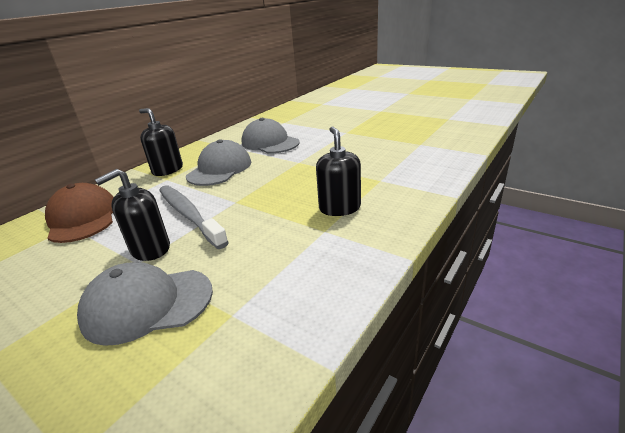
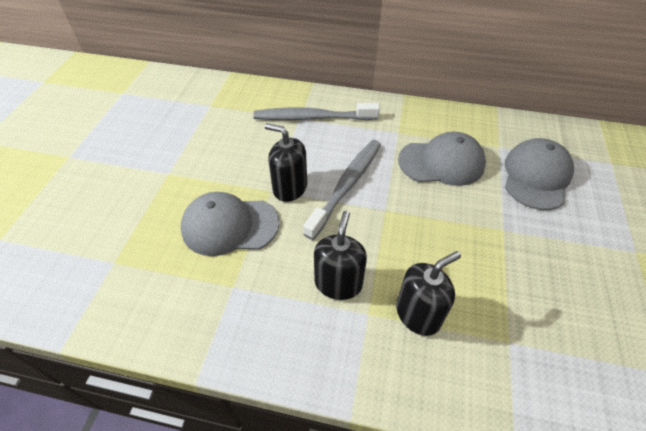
camera: 65 degrees right, 20 degrees up
brown cap [45,183,114,243] -> grey toothbrush [253,103,380,120]
grey cap [77,262,213,346] -> grey cap turned 60 degrees counterclockwise [181,192,279,256]
black soap dispenser [139,108,183,176] -> black soap dispenser moved to [314,211,367,300]

